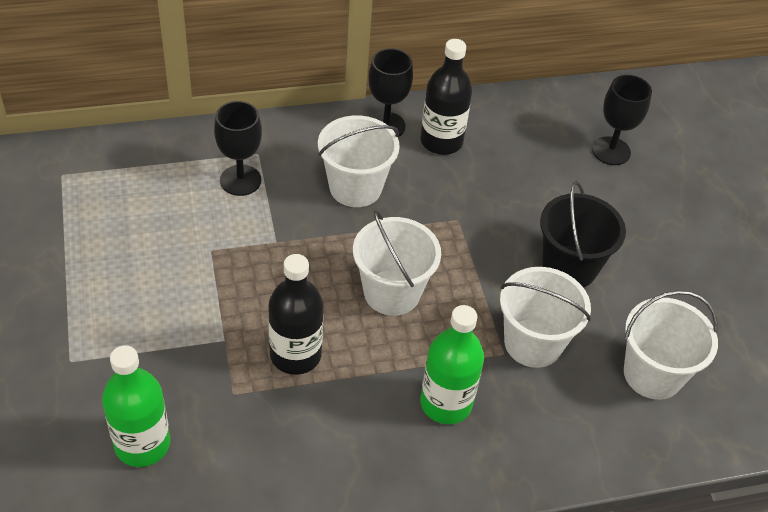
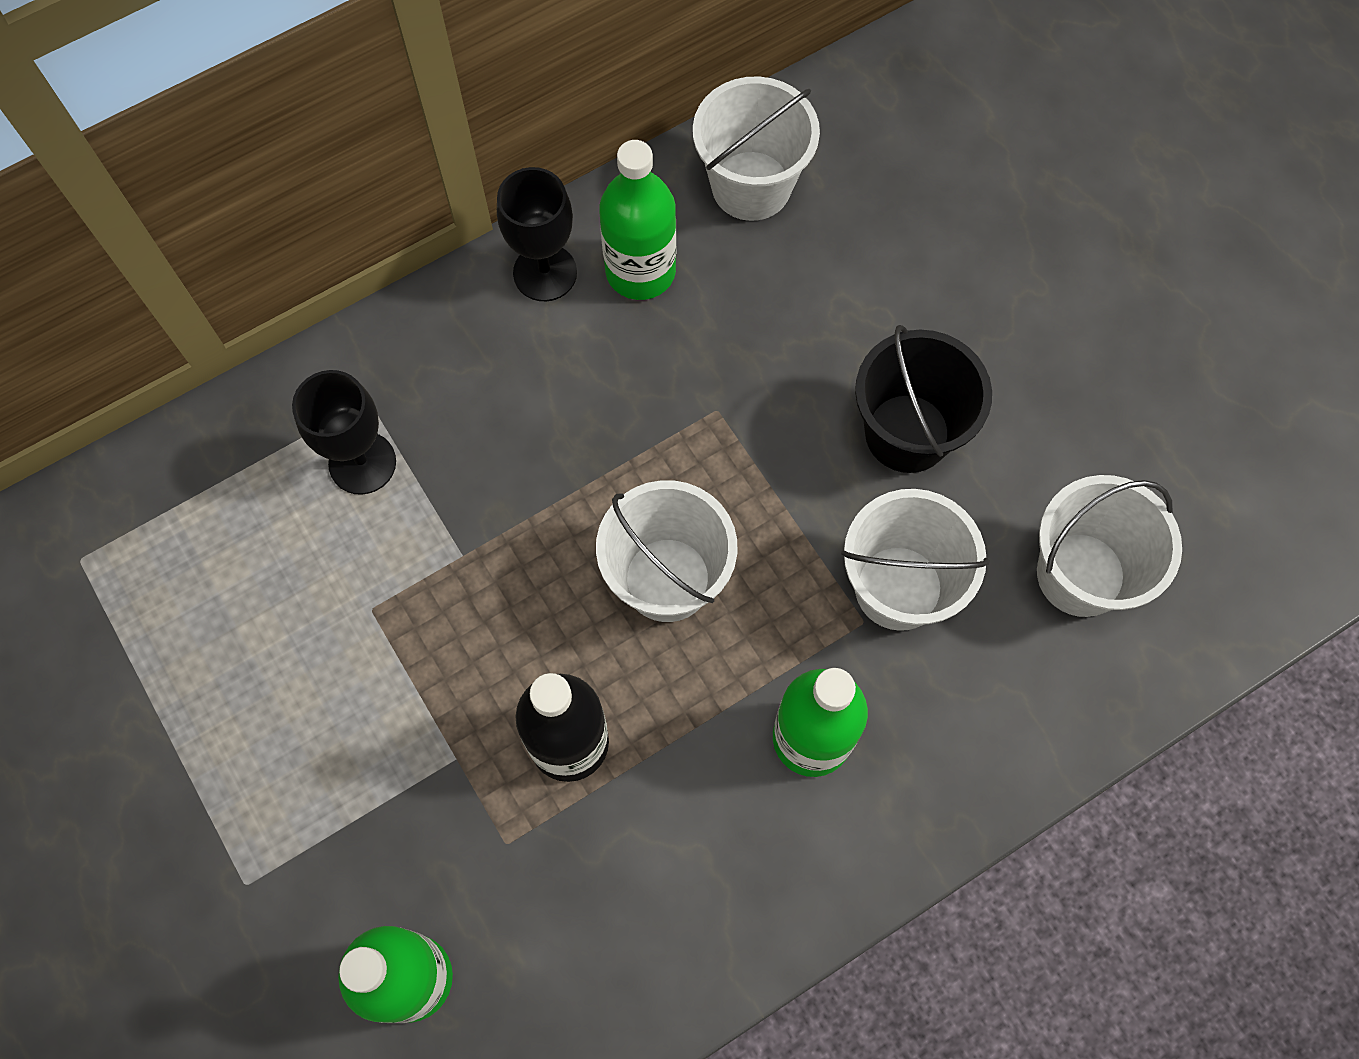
camera: 15 degrees left, 20 degrees up
white bucket [318,115,400,207] -> white bucket moved to [693,77,820,221]
black bottle [420,39,472,155] -> green bottle [599,140,676,300]
black goblet [592,75,652,165] -> none

